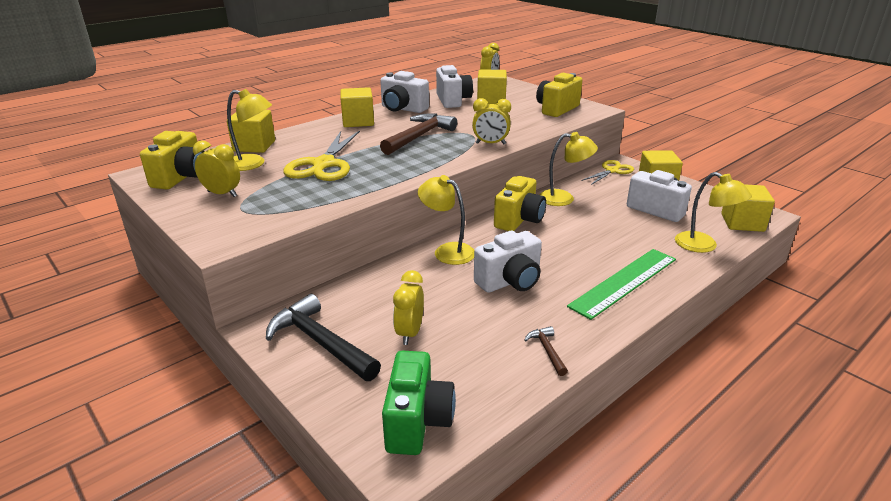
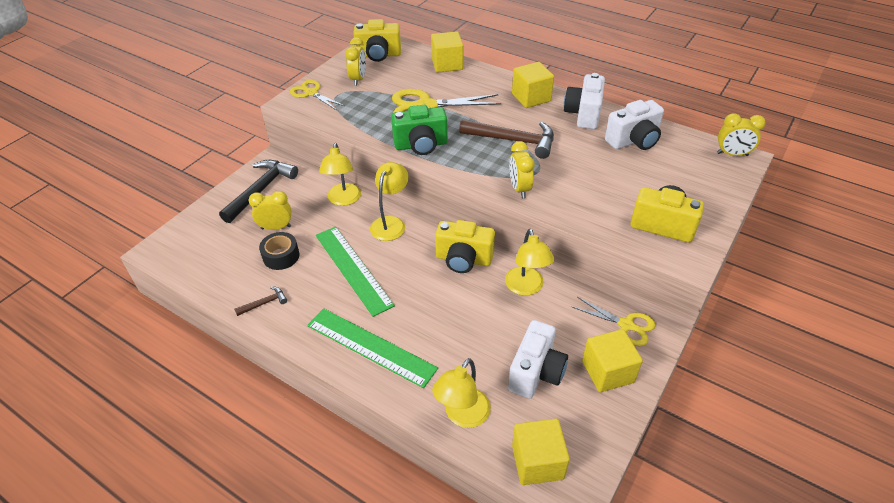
camera: 75 degrees right, 15 degrees up
yellow lamp [227,89,272,171] -> yellow lamp moved to [319,143,361,206]
green camera [382,351,456,455] -> green camera moved to [391,105,448,155]
white camera [474,231,542,293] -> green ruler [316,226,395,317]
yellow cube [477,69,507,105] -> none
none -> black tape [259,232,300,270]
none -> yellow scissors [290,80,345,110]

